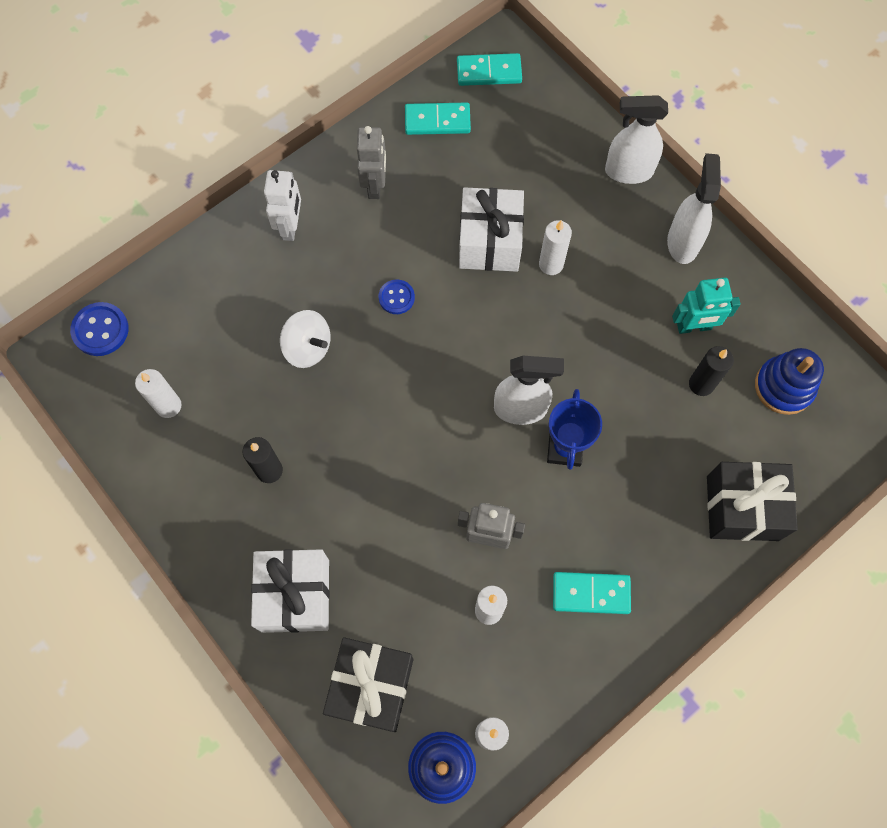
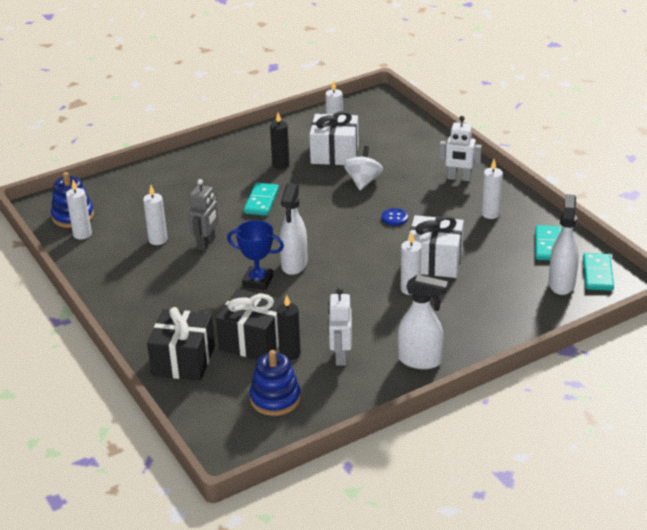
camera: 100 degrees right, 35 degrees down
blue button [70,302,129,356] -> none
white gift [251,549,330,633] -> white gift moved to [309,111,358,165]
white spinning top [280,310,330,368] -> white spinning top turned 150 degrees clockwise [344,146,383,190]
black gift [323,637,413,732] -> black gift moved to [216,289,285,360]
grey robot [357,126,386,199] -> white candle [481,159,503,219]
turquoise domino [553,572,631,614] -> turquoise domino moved to [244,183,279,216]
white spray bottle [605,95,668,184] -> white spray bottle moved to [549,194,579,295]
turquoise robot [672,278,741,334] -> white robot [328,288,352,366]

